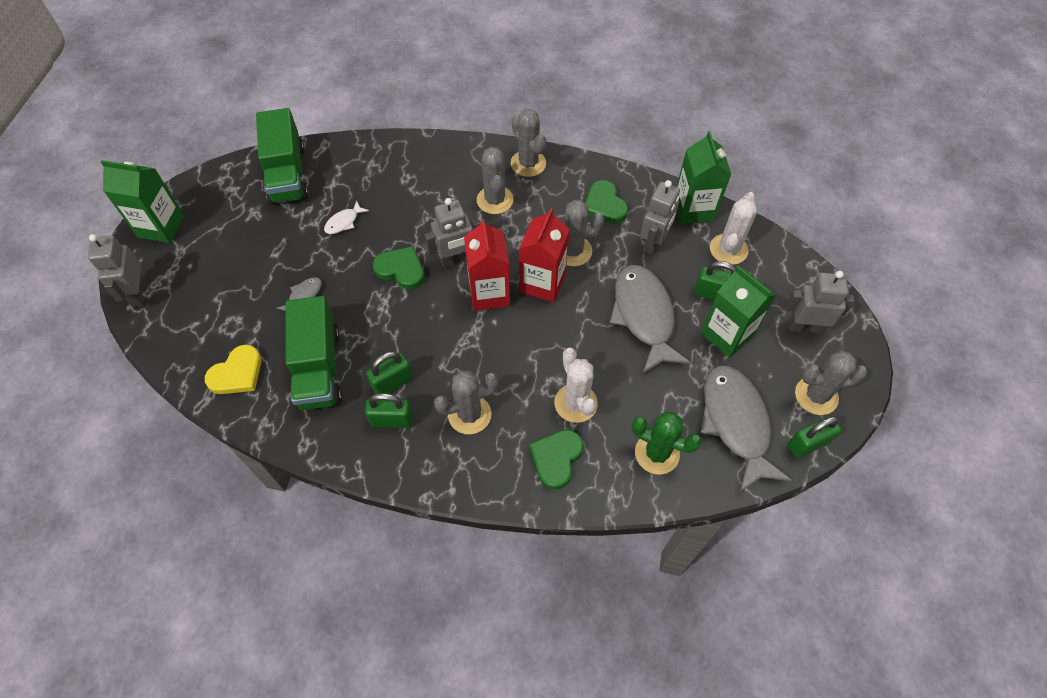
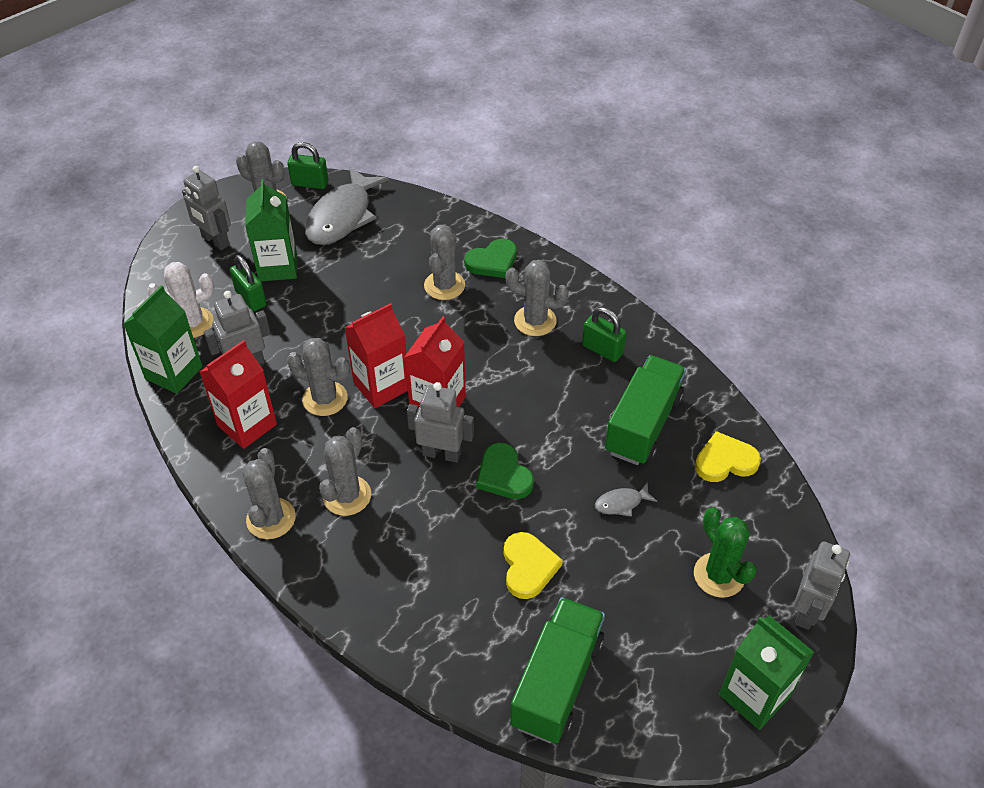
camera: 145 degrees left, 10 degrees down
white fish [324,201,369,234] -> yellow heart [504,532,563,599]
green padlock [366,351,413,394] -> none
white cactus [554,347,598,423] -> grey cactus [424,224,465,300]
green heart [585,180,628,224] -> red carton [200,340,277,449]
grey fish [610,265,691,373] -> none
green cactus [632,412,702,475] -> green cactus moved to [694,507,757,598]

